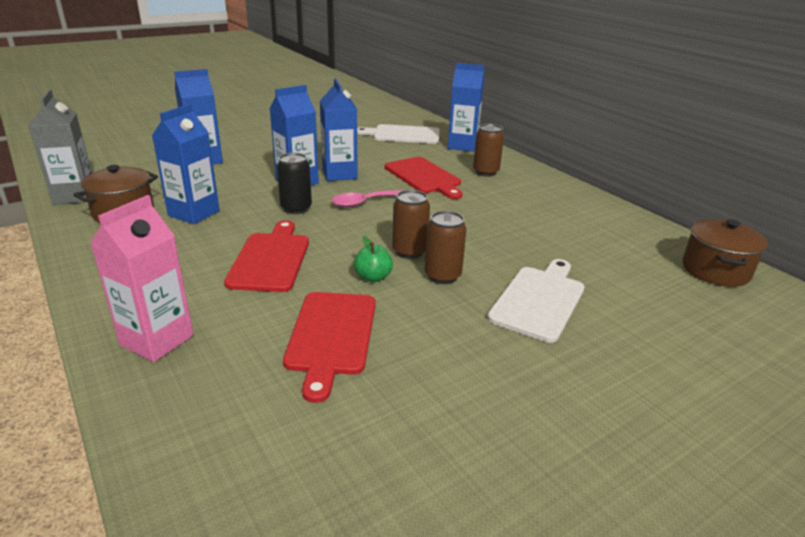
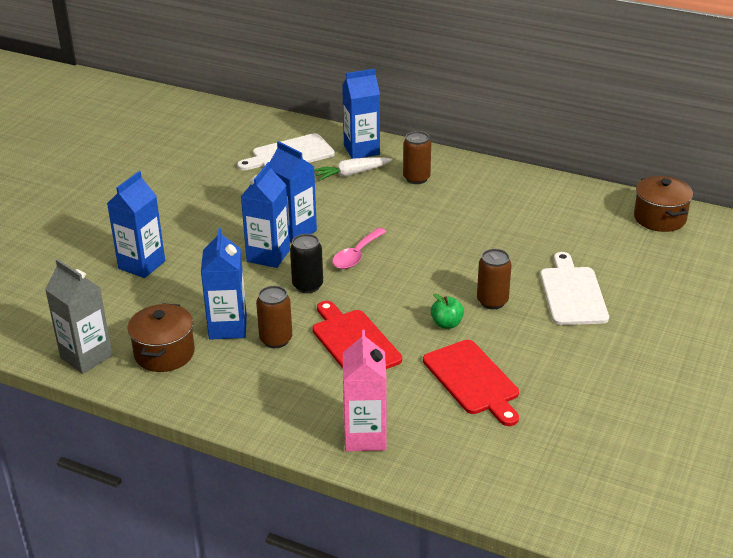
camera: 30 degrees left, 5 degrees up
red cutting board [385,157,463,199] -> none
brown can [392,190,430,259] -> brown can moved to [256,286,292,348]
none -> white carrot [314,157,392,181]

